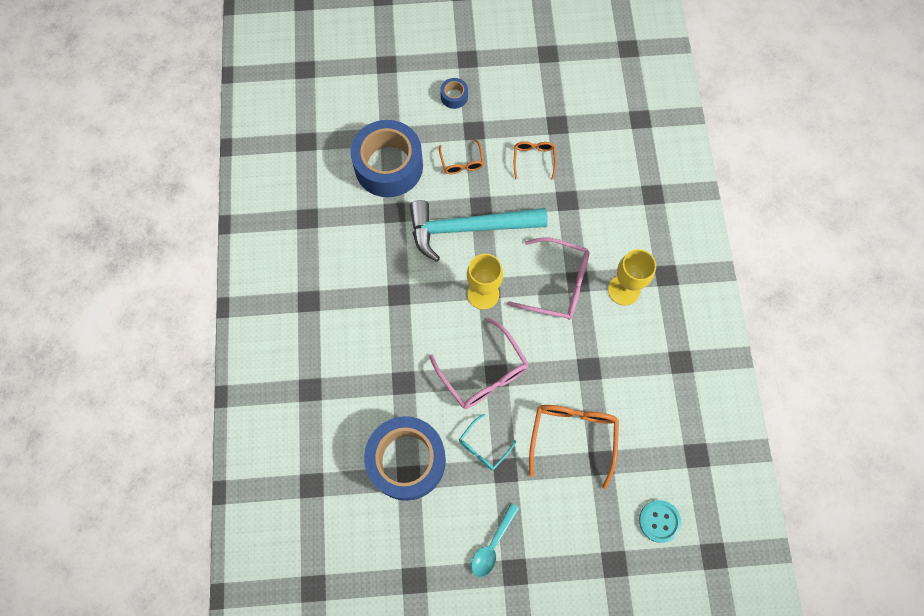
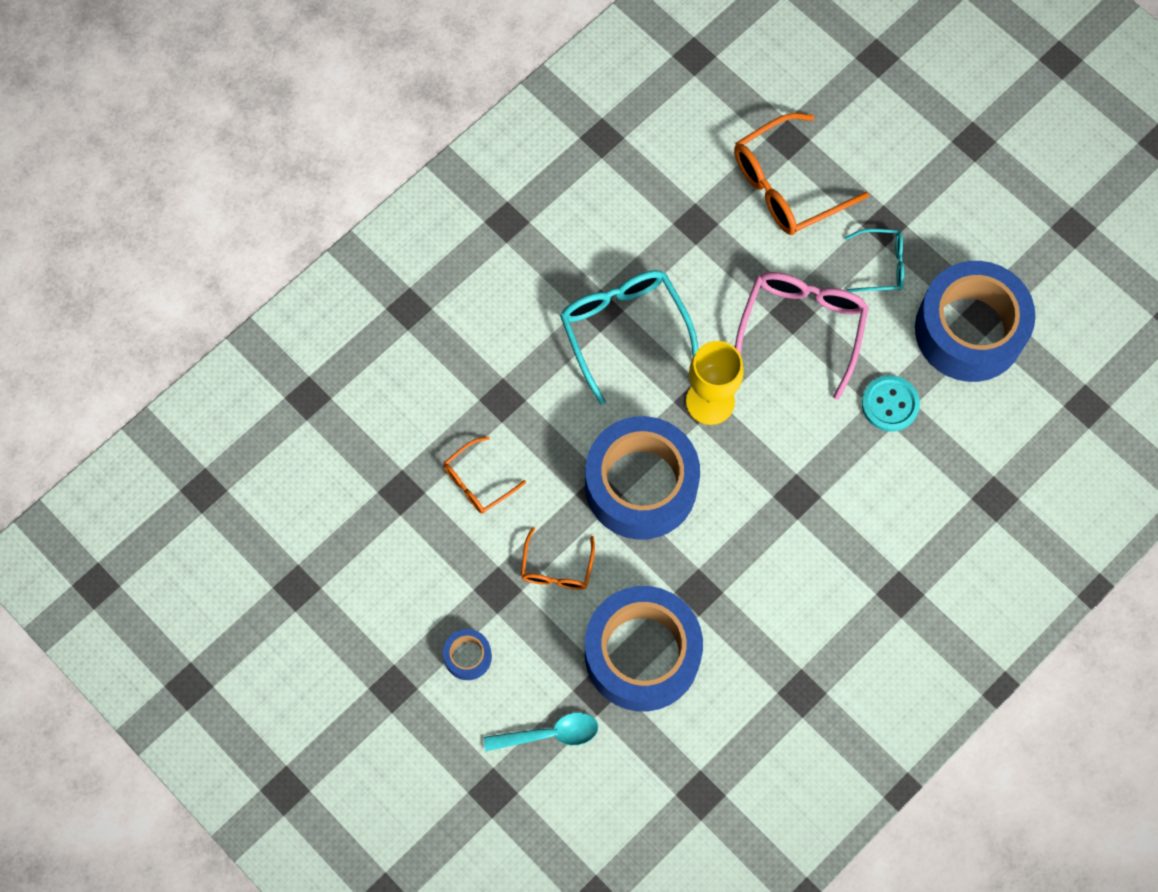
camera: 130 degrees left, 0 degrees up
turquoise hammer [410,200,548,262] -> blue tape [585,416,700,540]
orange glasses [439,139,484,174] -> orange glasses turned 150 degrees clockwise [521,527,595,590]
turquoise spoon [471,503,519,577] -> turquoise spoon moved to [484,713,598,751]
pink glasses [507,238,590,320] -> turquoise glasses [560,270,698,405]
yellow goblet [608,249,656,306] -> none
turquoise button [639,500,681,543] -> turquoise button moved to [862,375,920,432]

